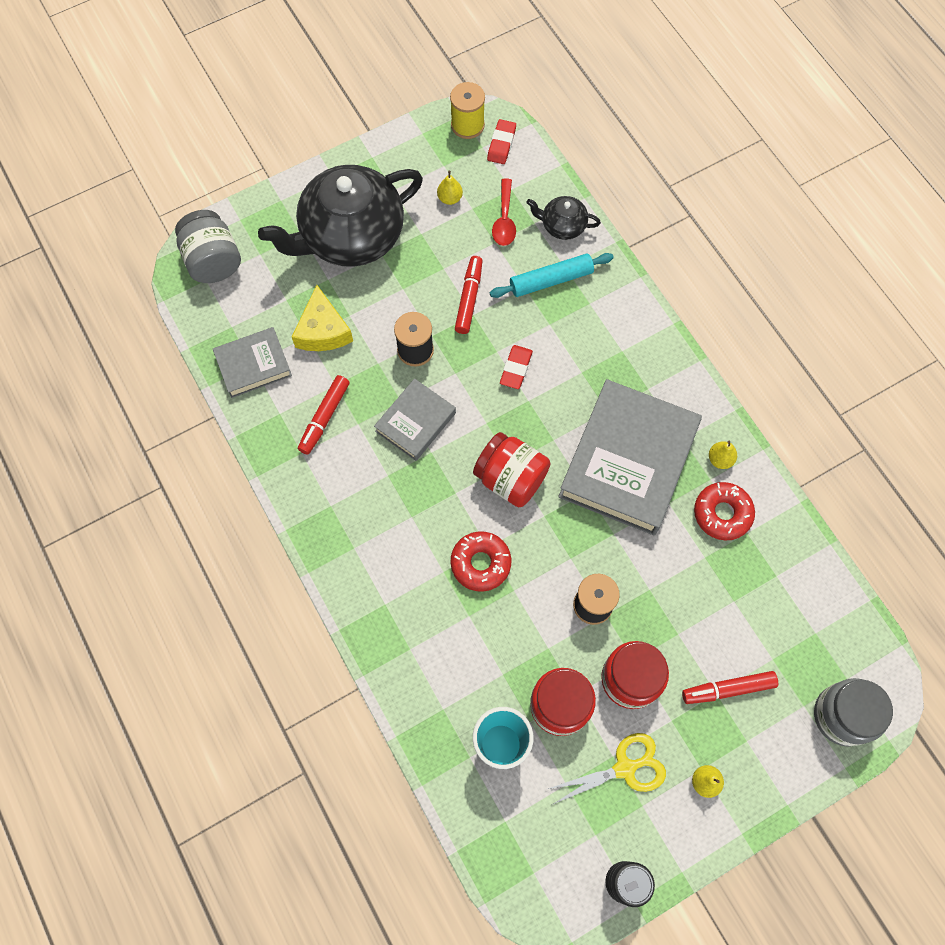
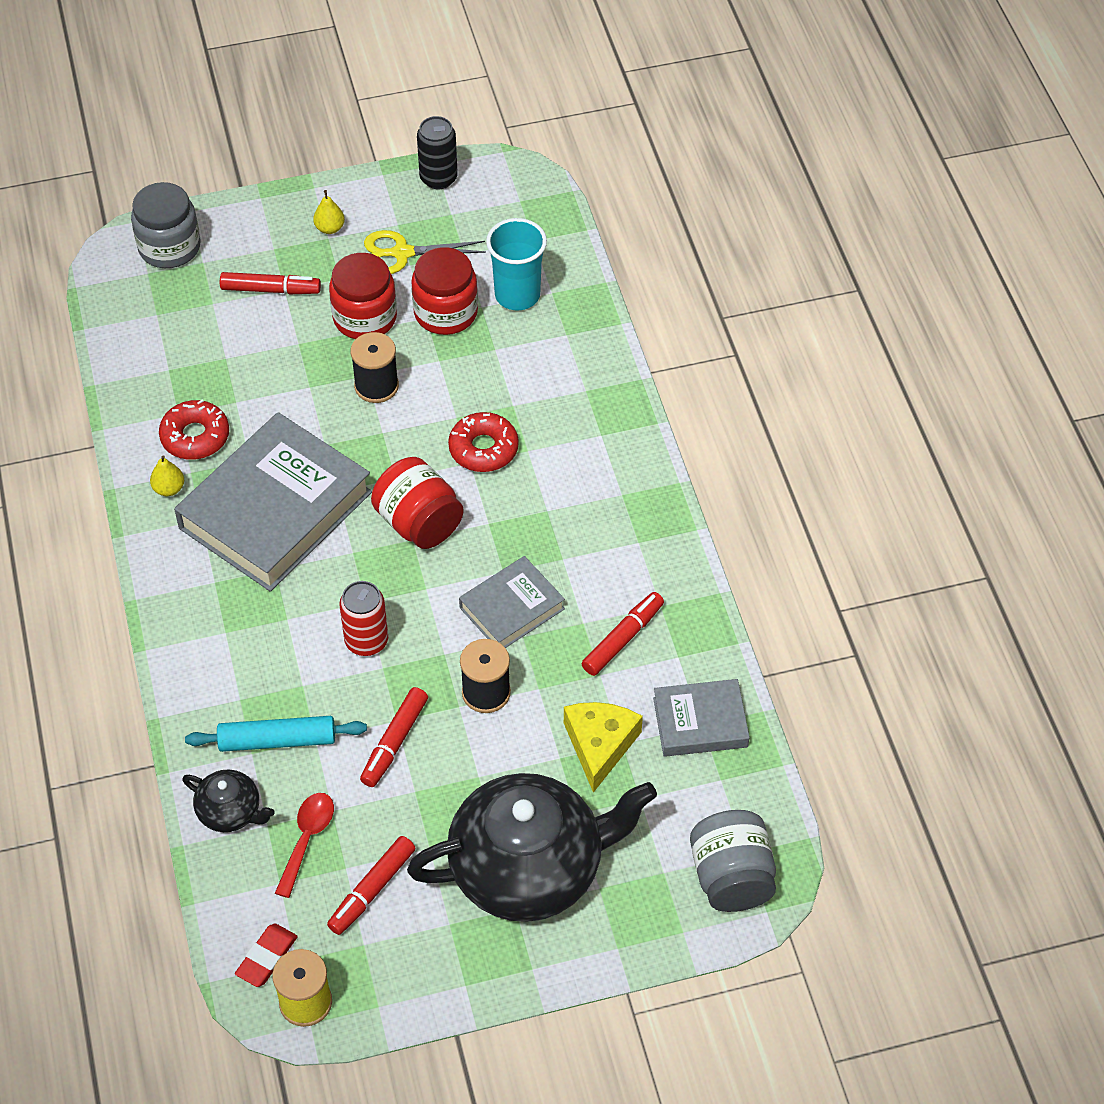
camera: 165 degrees left, 15 degrees down
yellow pear [437,171,463,205] -> red marker [327,836,415,935]
red eraser [500,345,533,389] -> red can [339,581,388,656]

